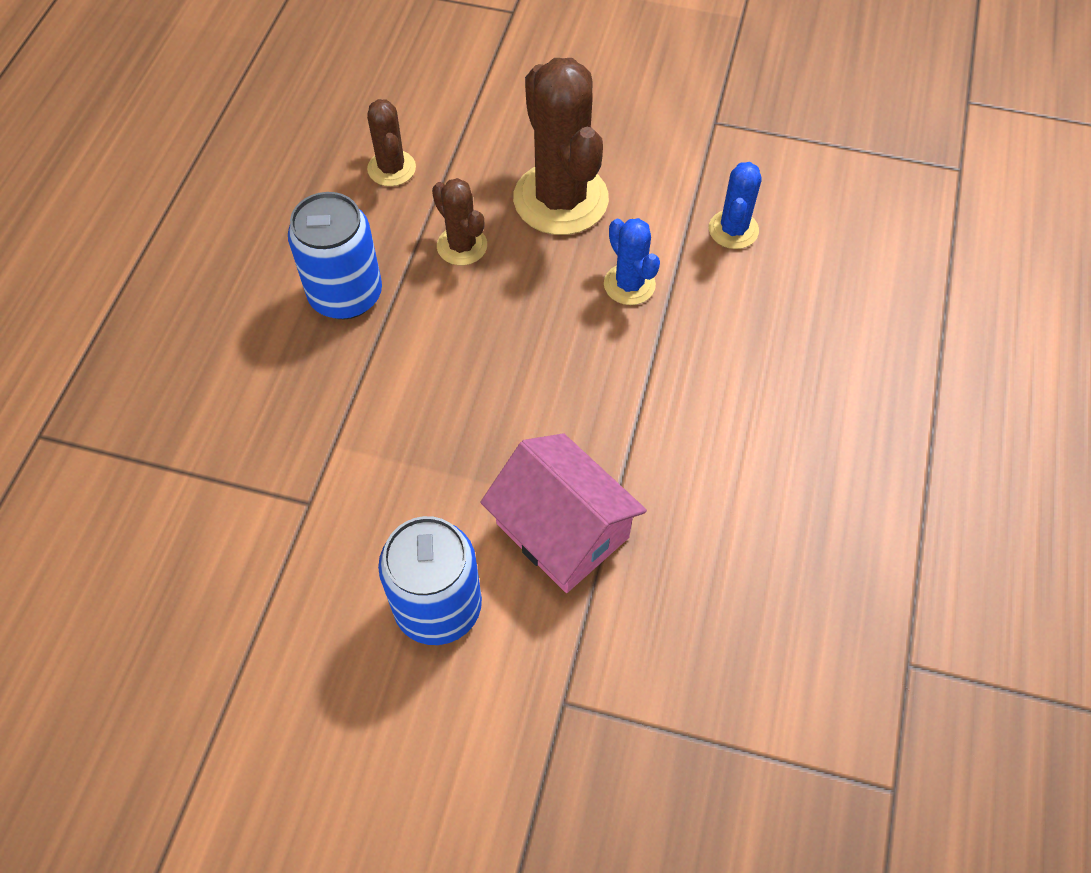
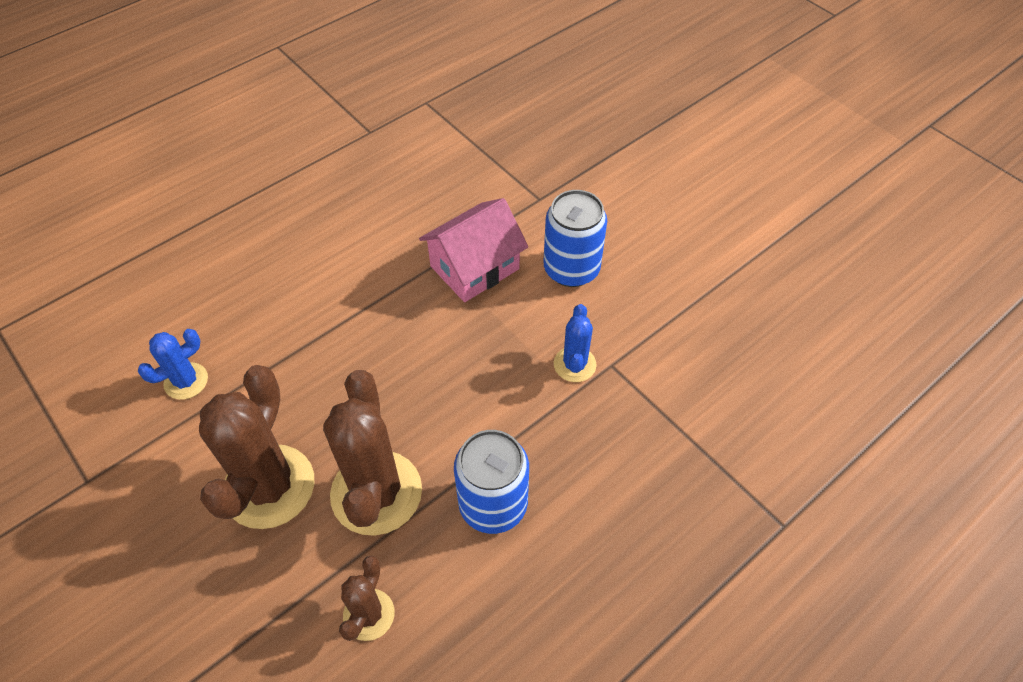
camera: 145 degrees left, 5 degrees down
brown cactus [432,178,487,265] -> brown cactus [323,370,422,536], size x1.93
pink house [480,433,647,593] -> pink house turned 60 degrees clockwise [419,198,528,302]
blue cactus [604,218,660,305] -> blue cactus moved to [554,304,597,382]

